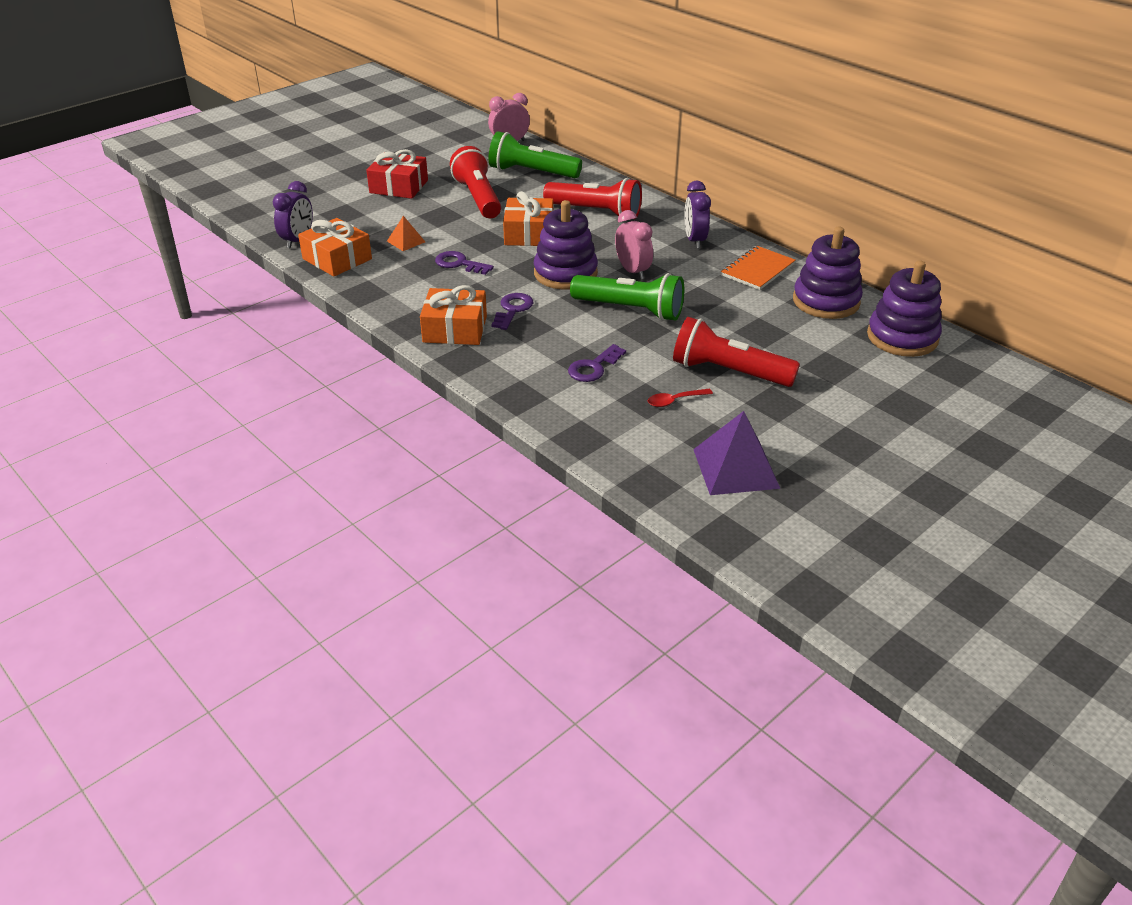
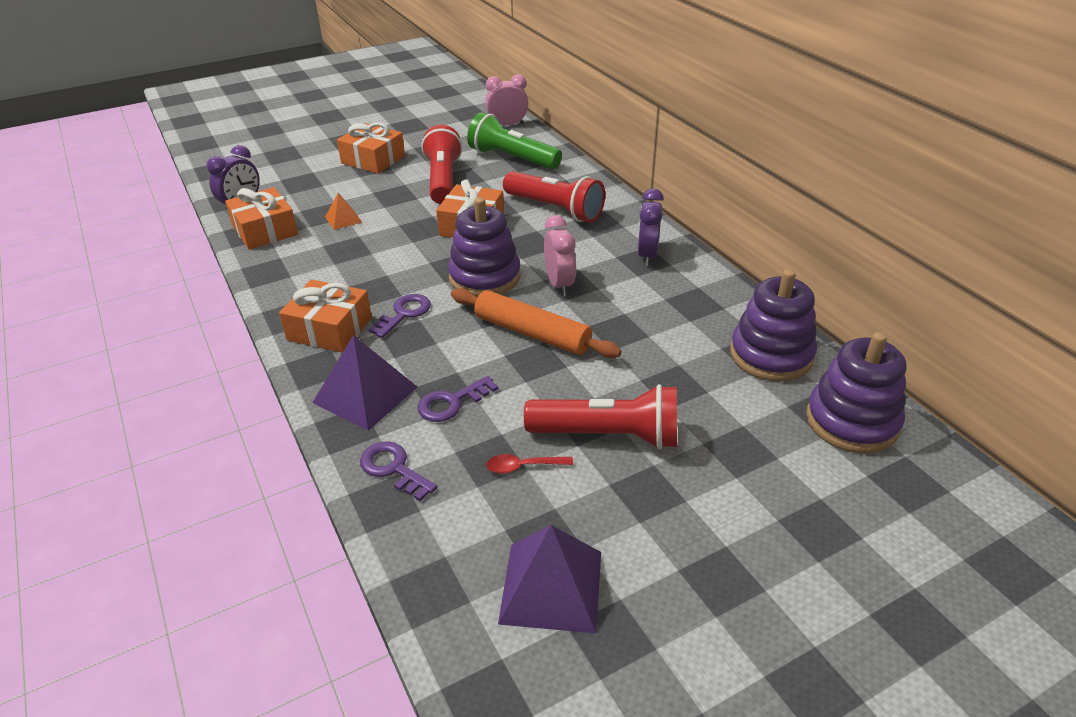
camera: 15 degrees right, 0 degrees up
red gift [366,149,428,199] -> orange gift [337,122,405,174]
purple key [435,251,494,275] -> purple key moved to [360,441,438,501]
green flashlight [570,273,684,321] -> orange rolling pin [451,288,622,358]
red flashlight [673,317,800,387] -> red flashlight turned 150 degrees clockwise [524,384,677,449]
orange notebook [721,246,796,290] -> none
none -> purple pyramid [312,335,417,431]

